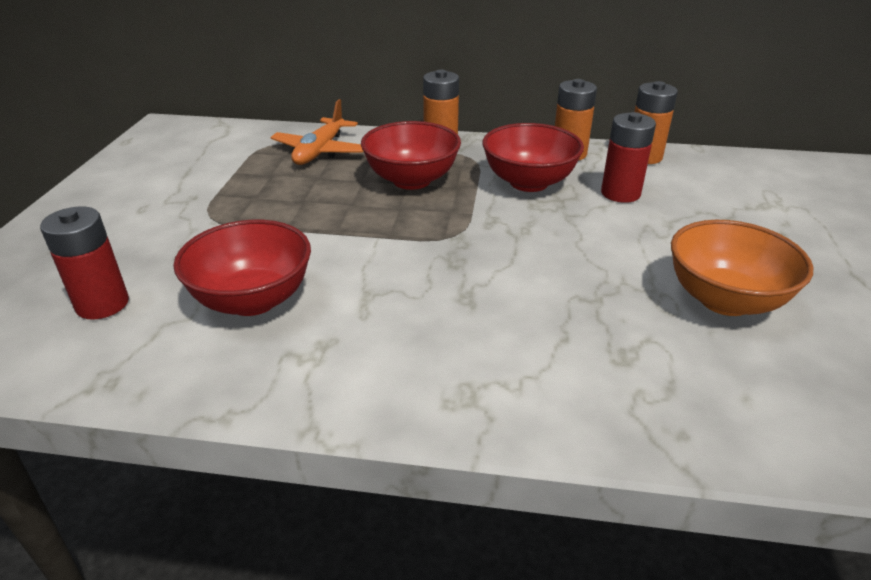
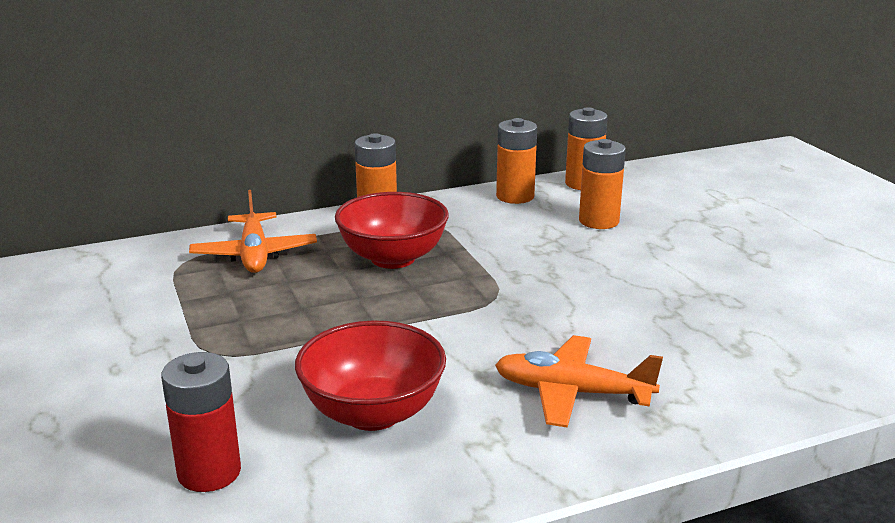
camera: 30 degrees left, 10 degrees down
red bowl [482,123,584,192] -> none
red battery [601,112,656,203] -> orange battery [579,139,626,229]
orange bowl [671,220,813,316] -> none
none -> orange plane [495,335,663,428]

